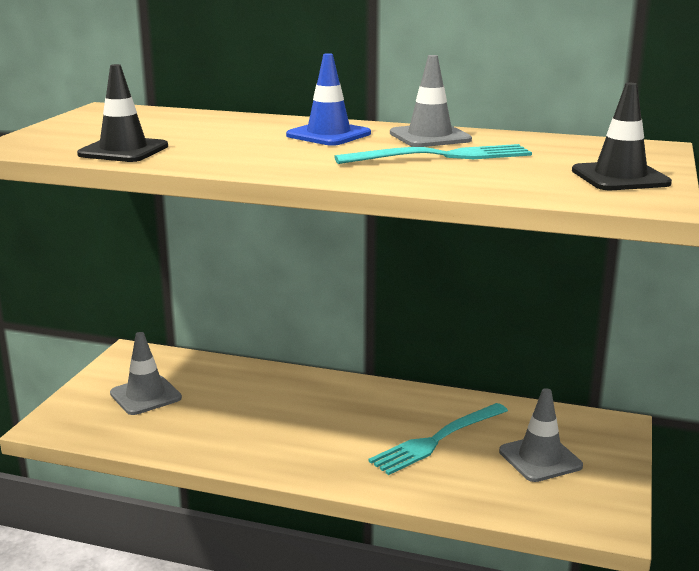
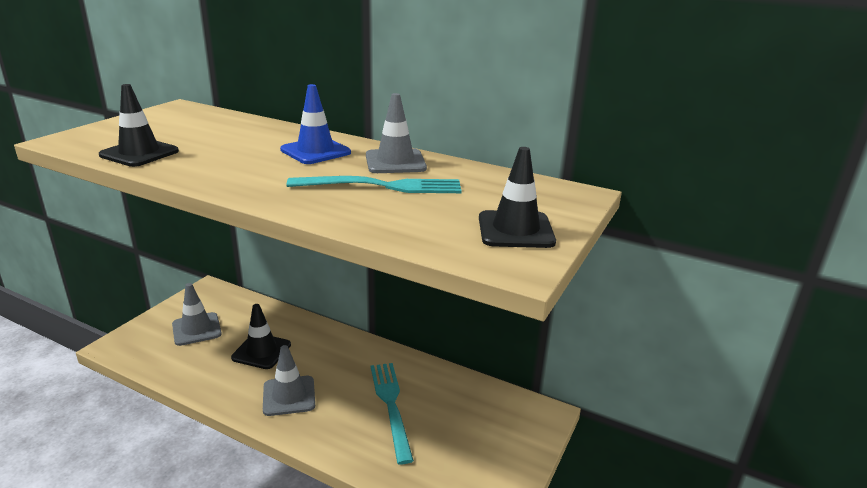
camera: 10 degrees right, 5 degrees up
turquoise fork [368,403,508,475] -> turquoise fork turned 105 degrees clockwise [371,363,414,464]
grey traffic cone [499,388,583,482] -> grey traffic cone moved to [263,345,315,416]
none -> black traffic cone [231,304,291,369]

